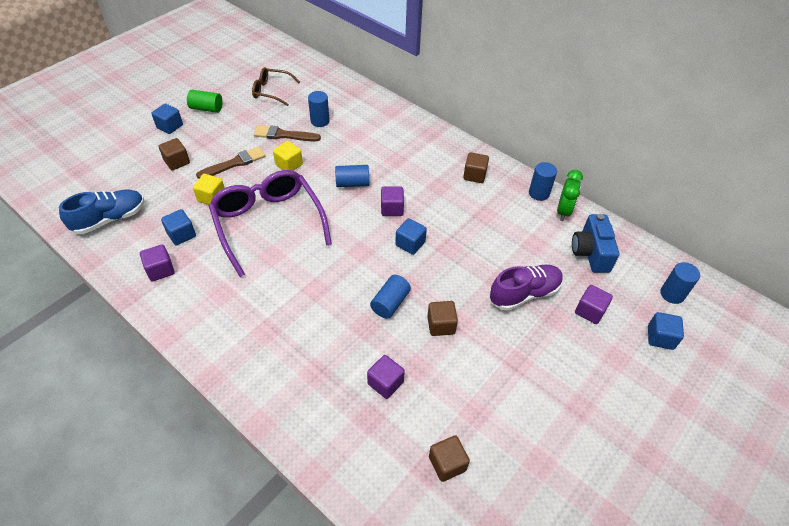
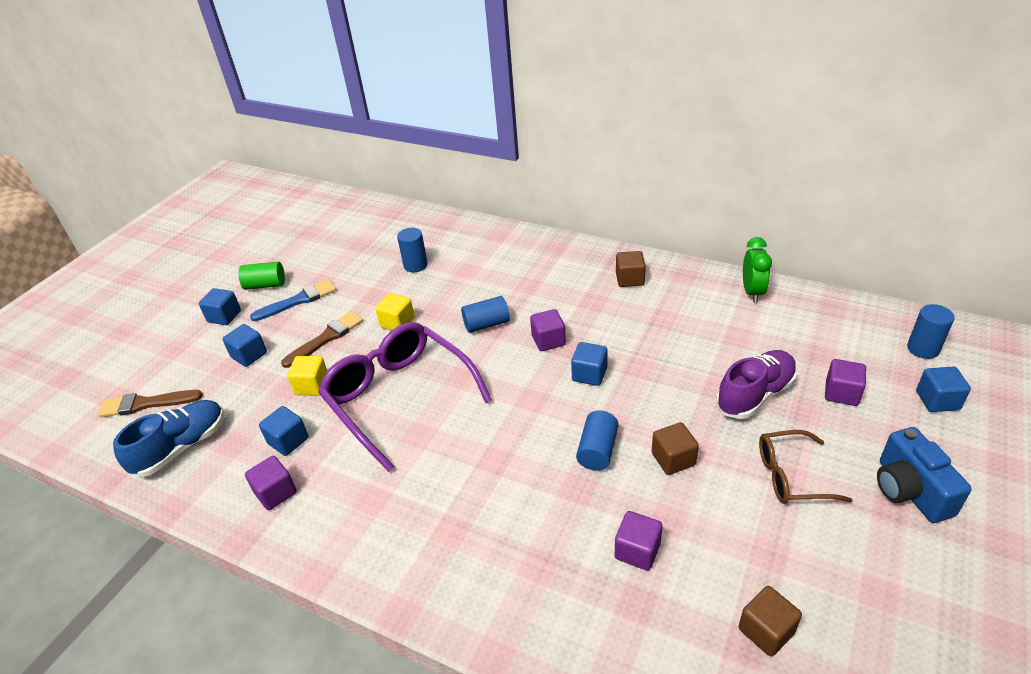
camera: 10 degrees left, 10 degrees down
brown cube [159,138,190,170] -> blue cube [222,324,267,367]
brown glasses [252,67,300,106] -> brown glasses moved to [759,430,853,504]
brown brush [253,125,321,141] -> brown brush moved to [98,390,203,417]
blue cylinder [529,162,557,201] -> none
blue camera [572,214,619,273] -> blue camera moved to [877,427,972,523]
none -> blue brush [250,279,336,321]

